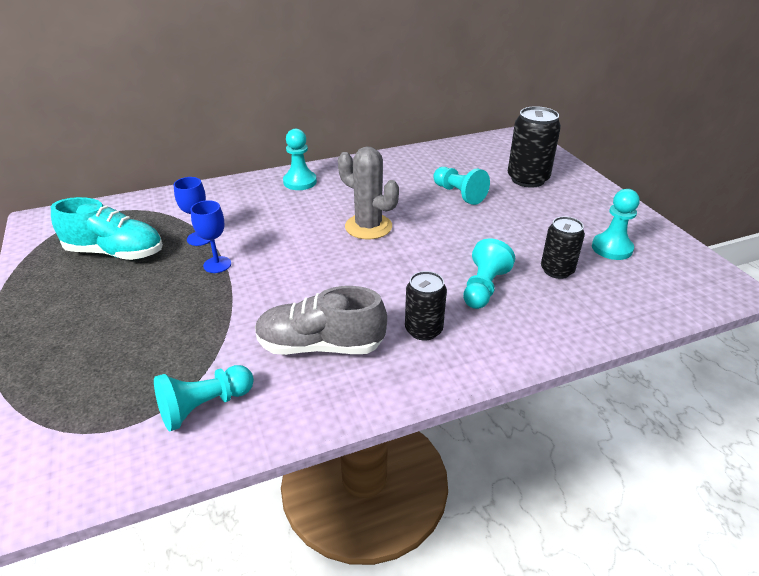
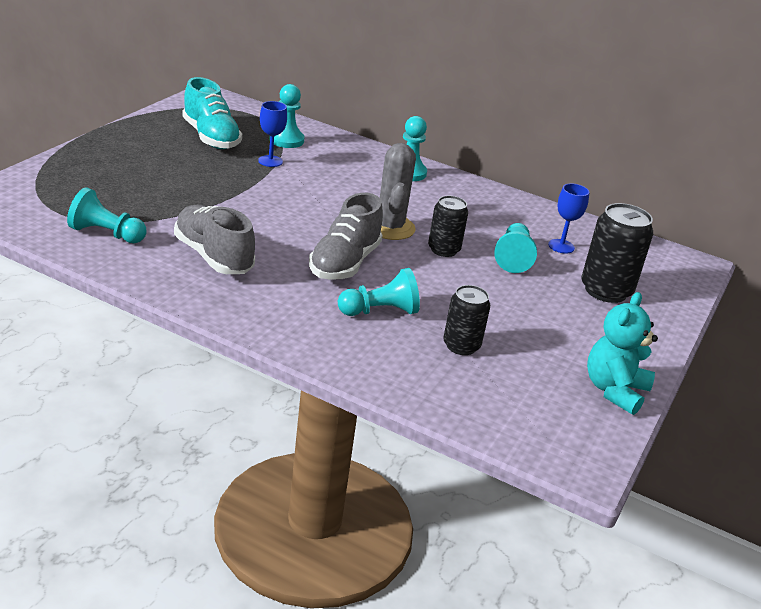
camera: 45 degrees right, 5 degrees down
blue goblet [191,200,231,273] -> blue goblet moved to [548,183,589,254]
black can [405,271,447,341] -> black can moved to [428,196,468,257]
turquoise pawn [592,189,640,260] -> turquoise pawn moved to [269,84,304,148]
none -> grey shoe [309,193,383,280]
none -> turquoise teddy bear [587,292,658,415]

